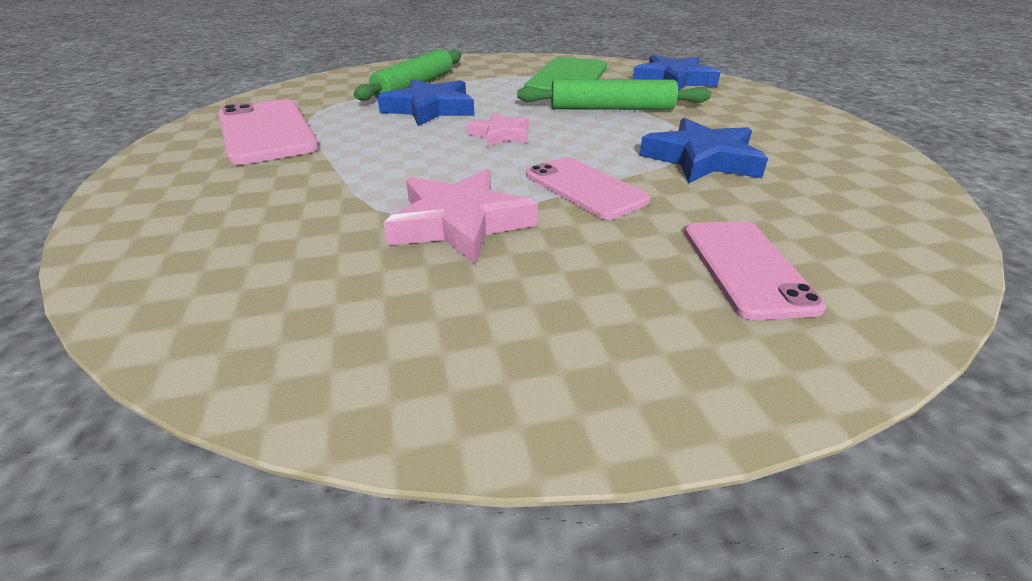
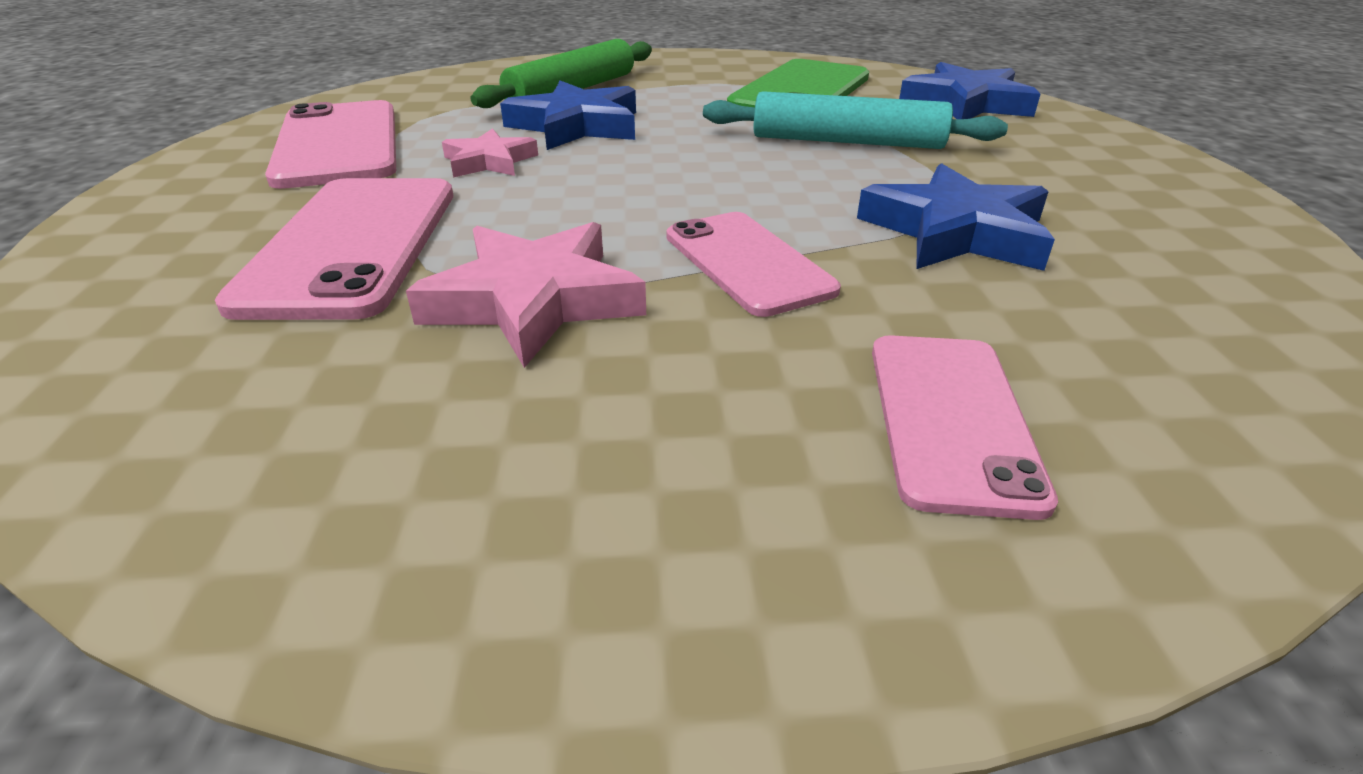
camera: 10 degrees right, 0 degrees up
pink star [467,113,529,147] -> pink star moved to [442,128,538,177]
green rolling pin [517,79,711,110] -> turquoise rolling pin [703,91,1008,149]
none -> pink phone [215,178,453,320]

